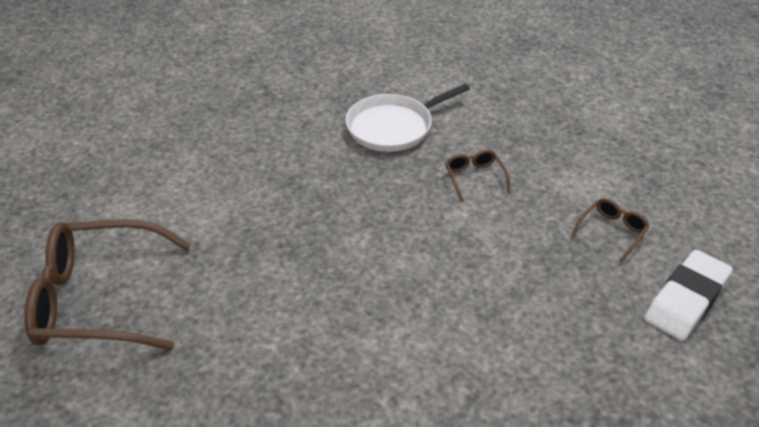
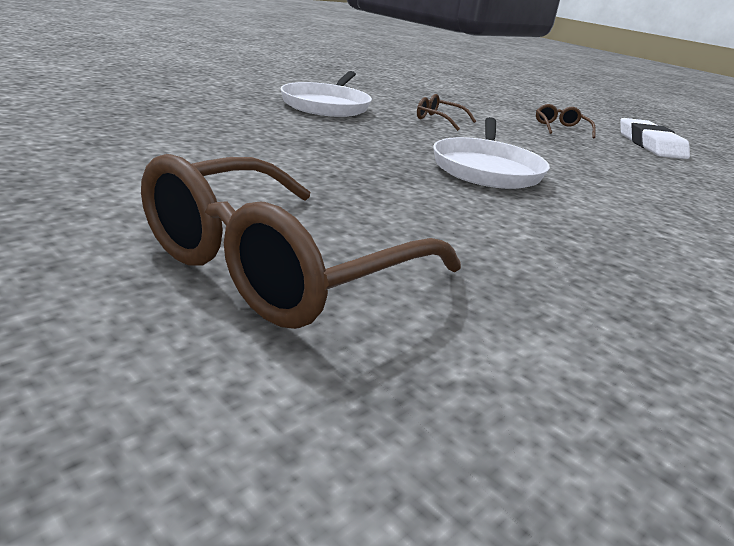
camera: 50 degrees left, 15 degrees down
none -> white pan [433,117,550,189]

